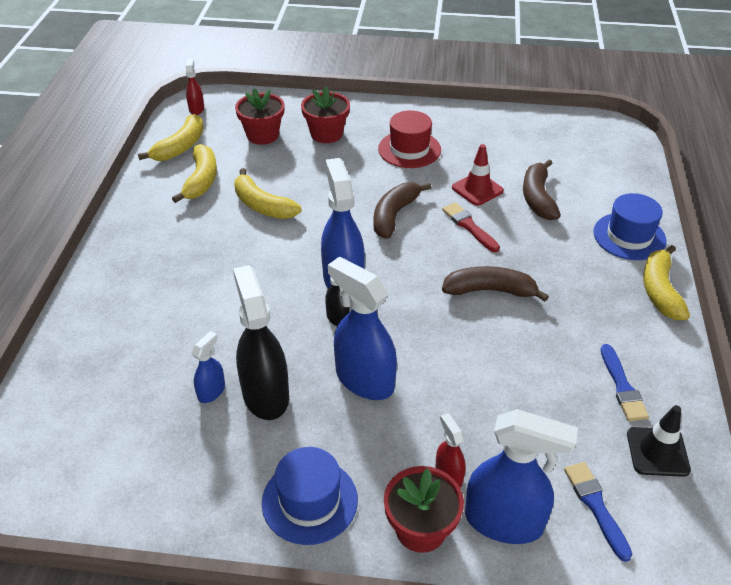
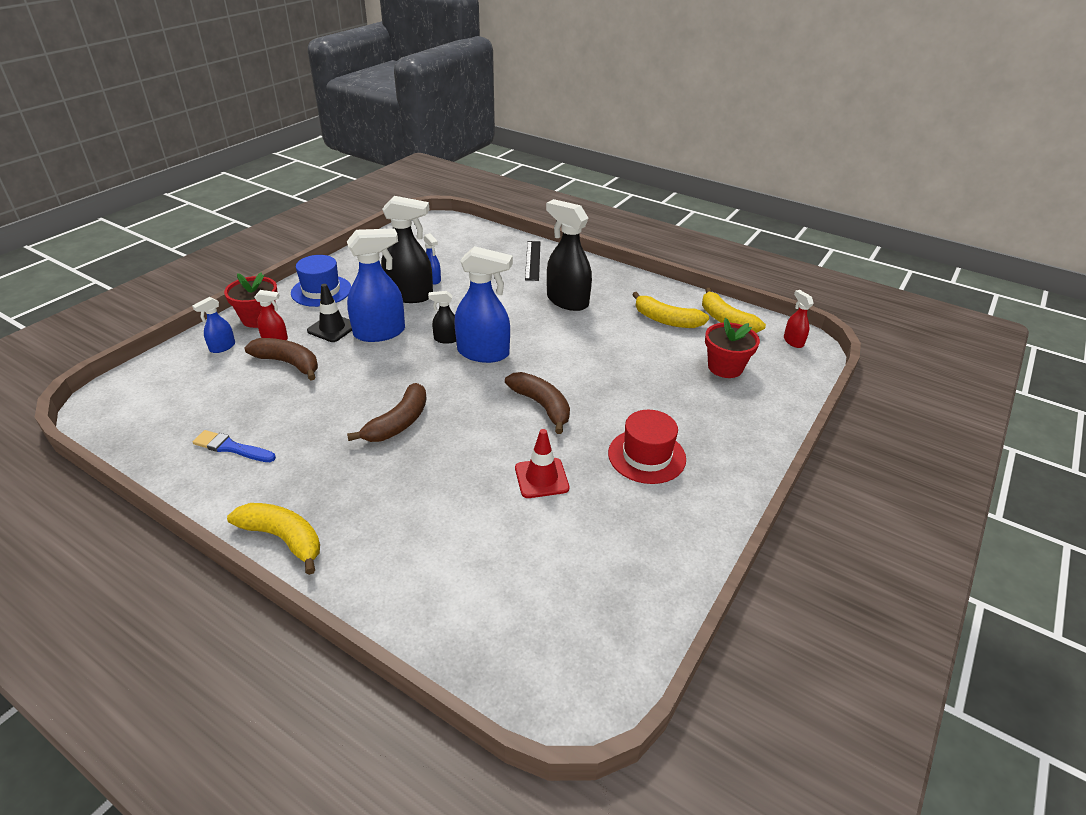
camera: 115 degrees right, 5 degrees down
red spray bottle [186,59,204,115] -> red spray bottle turned 135 degrees counterclockwise [784,290,814,348]
yellow banana [234,168,301,219] -> none
red flower pot [301,86,350,143] -> none
red brush [442,202,500,252] -> none
blue spray bottle [465,409,578,544] -> blue spray bottle [192,297,235,353], size x0.49
brown banana [523,159,561,220] -> brown banana moved to [245,338,318,381]
blue brush [564,462,632,562] -> none
blue hat [593,193,667,260] -> none
black traffic cone [627,405,691,477] -> black traffic cone moved to [307,284,352,342]
none -> black ruler [525,241,540,281]
none -> black spray bottle [546,199,592,311]

